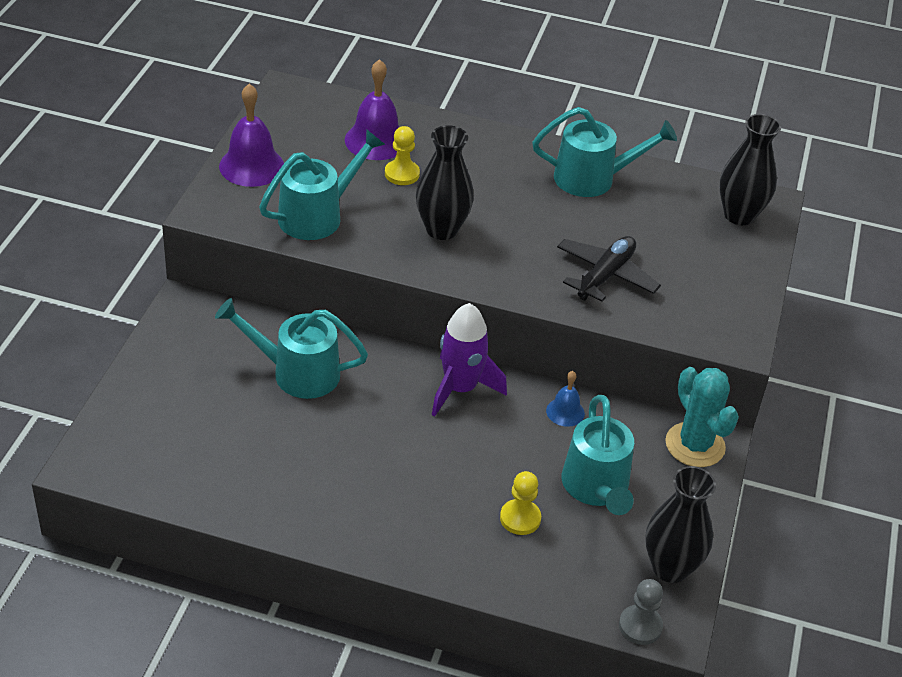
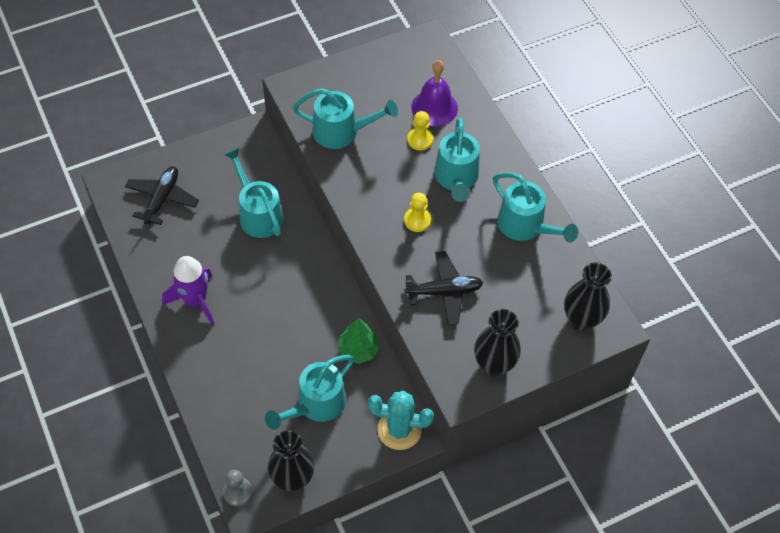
camera: 50 degrees right, 15 degrees up
purple bell [219,84,284,187] -> none
black vase [416,125,474,240] -> black vase moved to [474,309,521,377]
purple rocket [432,303,507,416] -> purple rocket moved to [162,256,214,325]
yellow pawn [500,471,541,535] -> yellow pawn moved to [404,193,431,232]
blue bell [546,371,585,427] -> green tree [337,318,379,364]
turquoise cactus [665,367,739,467] -> turquoise cactus turned 75 degrees clockwise [368,390,434,450]
none -> black plane [125,166,199,225]
none -> turquoise watering can [434,118,480,202]

